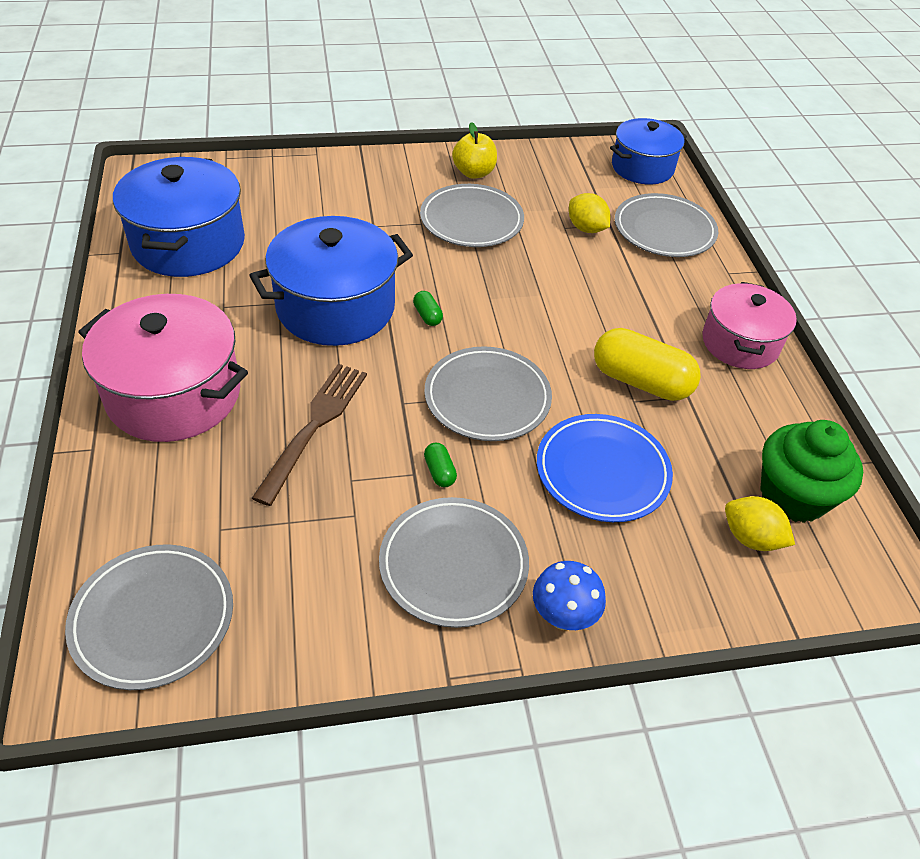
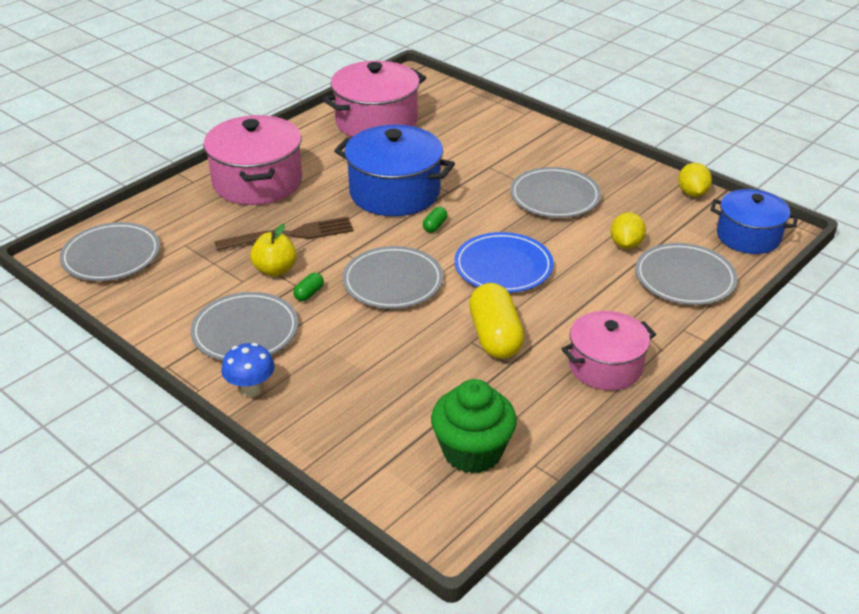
camera: 55 degrees right, 10 degrees down
blue pot [113,157,245,277] -> pink pot [323,61,426,137]
yellow apple [452,122,497,179] -> yellow apple moved to [250,224,297,277]
blue plate [537,414,673,522] -> blue plate moved to [454,232,554,293]
yellow lemon [725,496,795,551] -> yellow lemon moved to [678,163,712,197]

